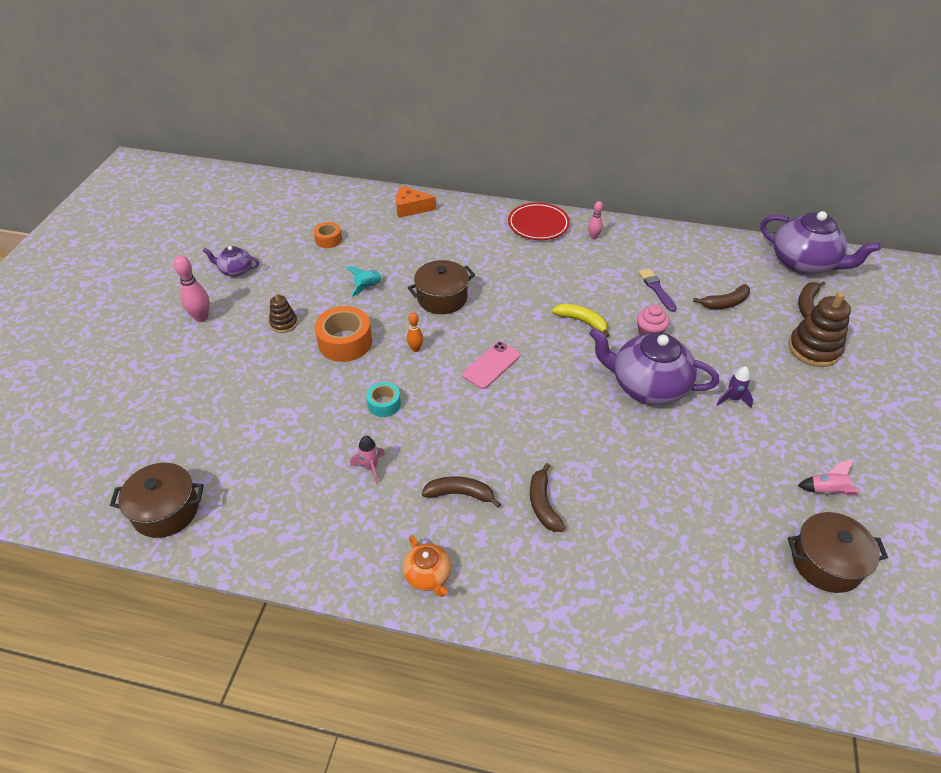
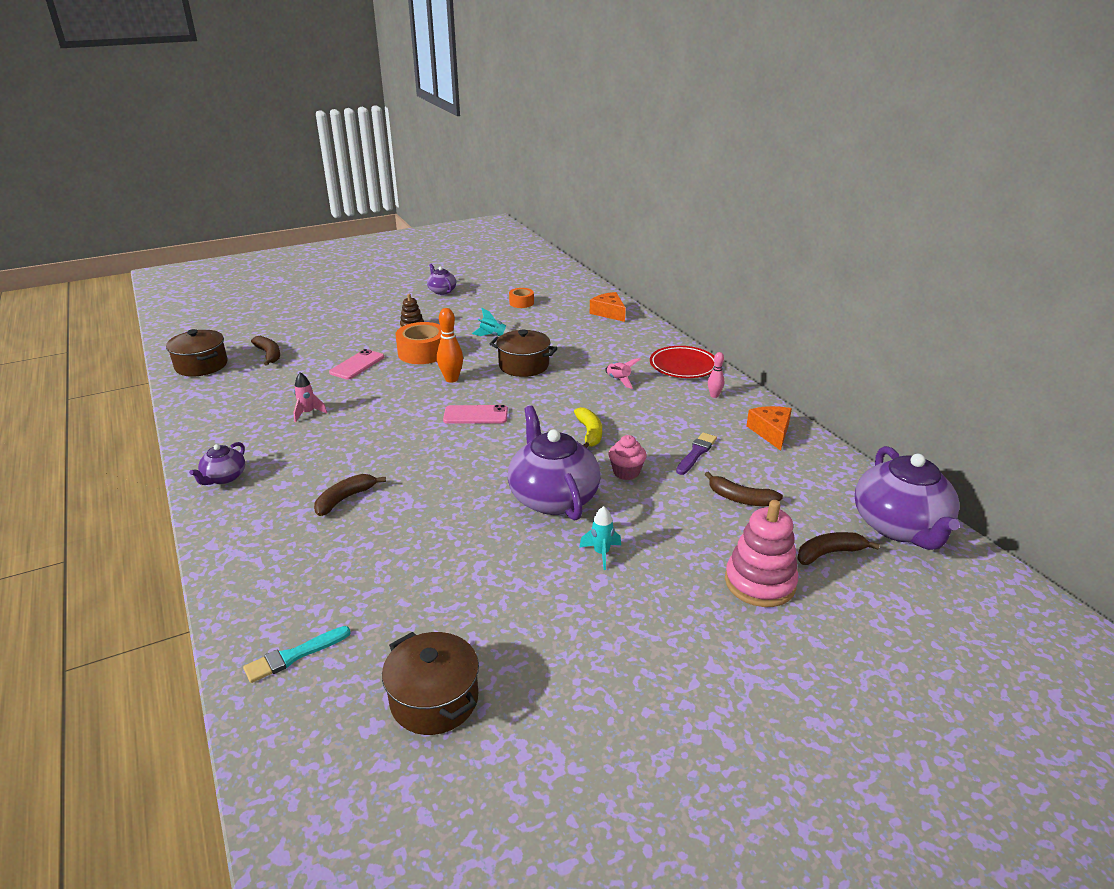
camera: 50 degrees right, 15 degrees down
pink bowling pin [174,255,210,322] -> none
turquoise tape [366,382,401,417] -> none
orange teapot [402,535,451,597] -> purple teapot [189,442,245,485]
orange bowling pin [407,312,423,352] -> orange bowling pin [437,308,463,383], size x1.64
brown banana [422,476,501,508] -> brown banana moved to [251,336,280,366]
purple rocket [717,366,753,408] -> turquoise rocket [579,506,621,570]
brown stacking toy [788,292,851,367] -> pink stacking toy [725,500,798,607]
pink rocket [798,459,860,495] -> pink rocket moved to [606,358,641,389]
none -> turquoise brush [243,626,351,683]
none -> pink phone [329,349,384,380]
none -> orange cheese [746,406,792,451]

